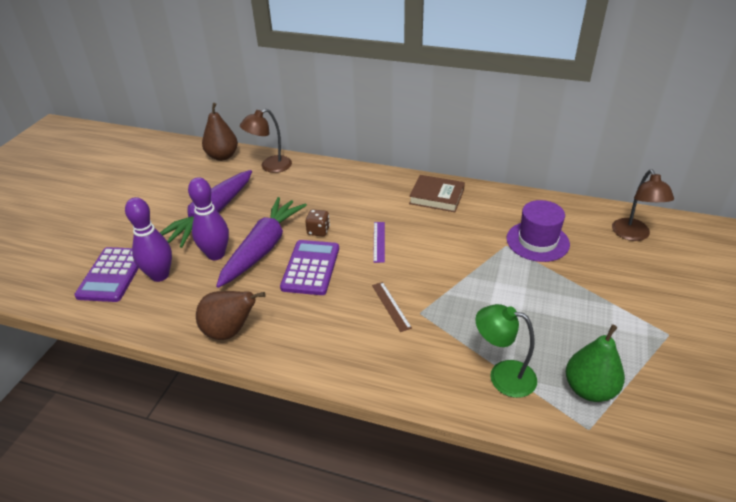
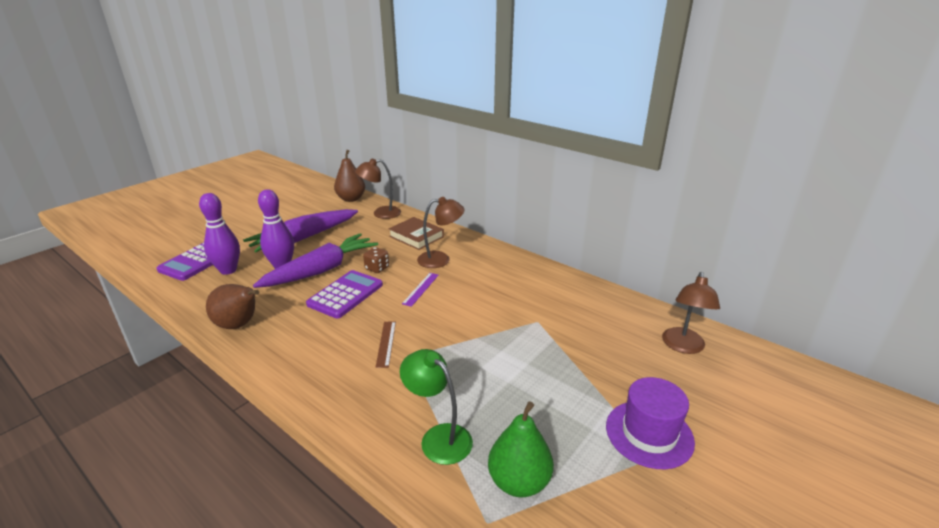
camera: 20 degrees right, 10 degrees down
brown book [409,175,465,212] -> brown book moved to [389,217,444,250]
purple hat [506,200,570,262] -> purple hat moved to [606,377,695,469]
none -> brown lamp [417,197,465,268]

